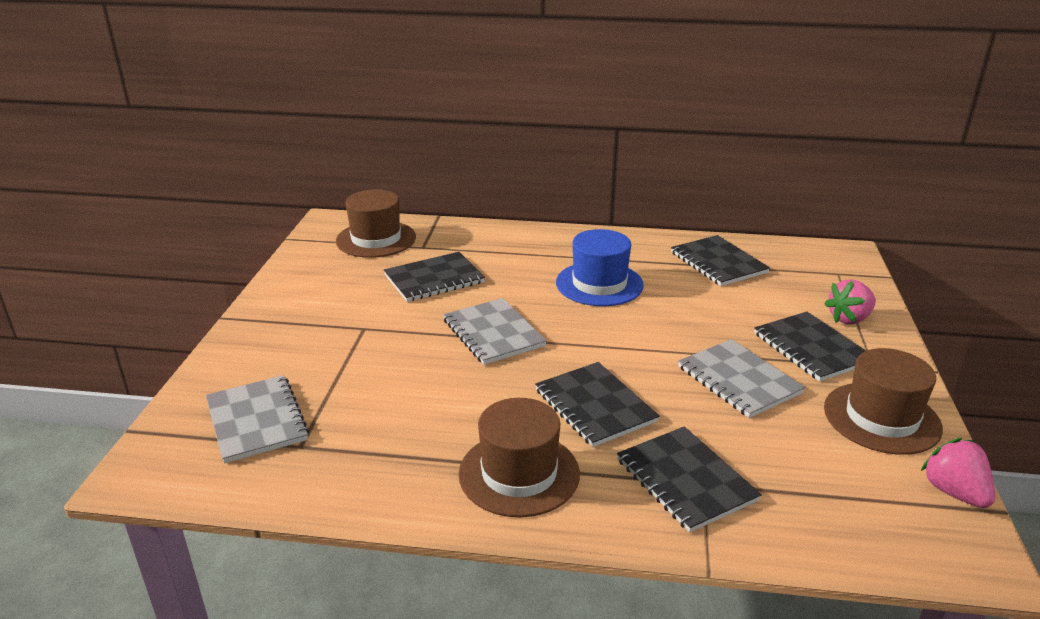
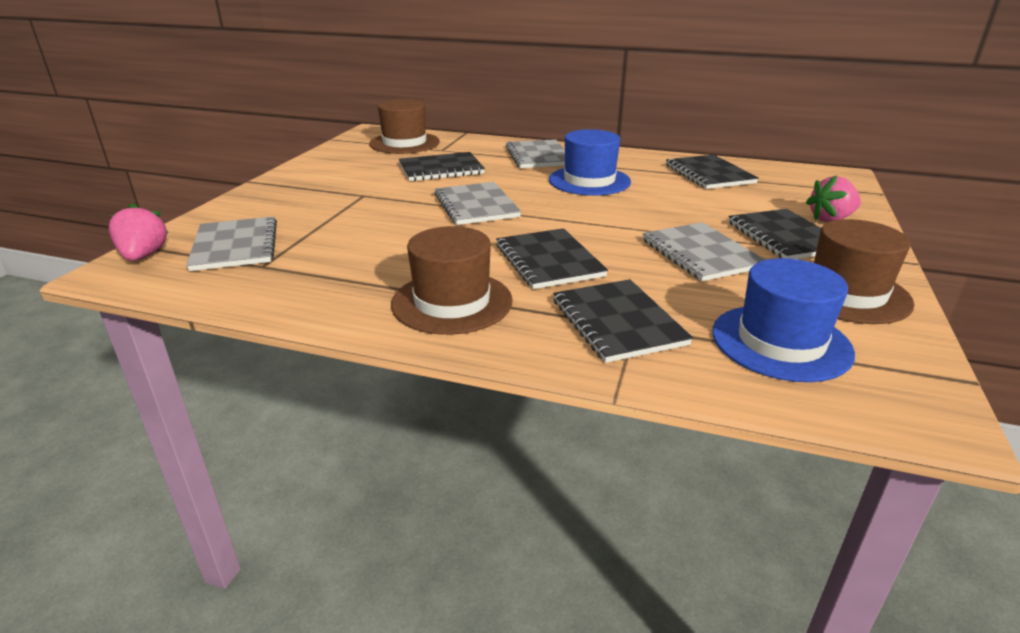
camera: 10 degrees right, 0 degrees up
pink strawberry [921,438,995,508] -> pink strawberry moved to [109,203,169,261]
none -> grey notebook [506,139,565,168]
none -> blue hat [712,258,855,382]

